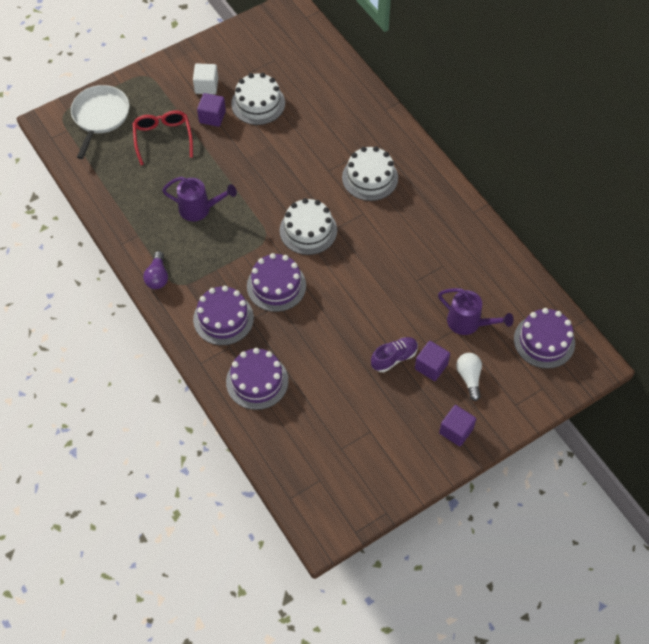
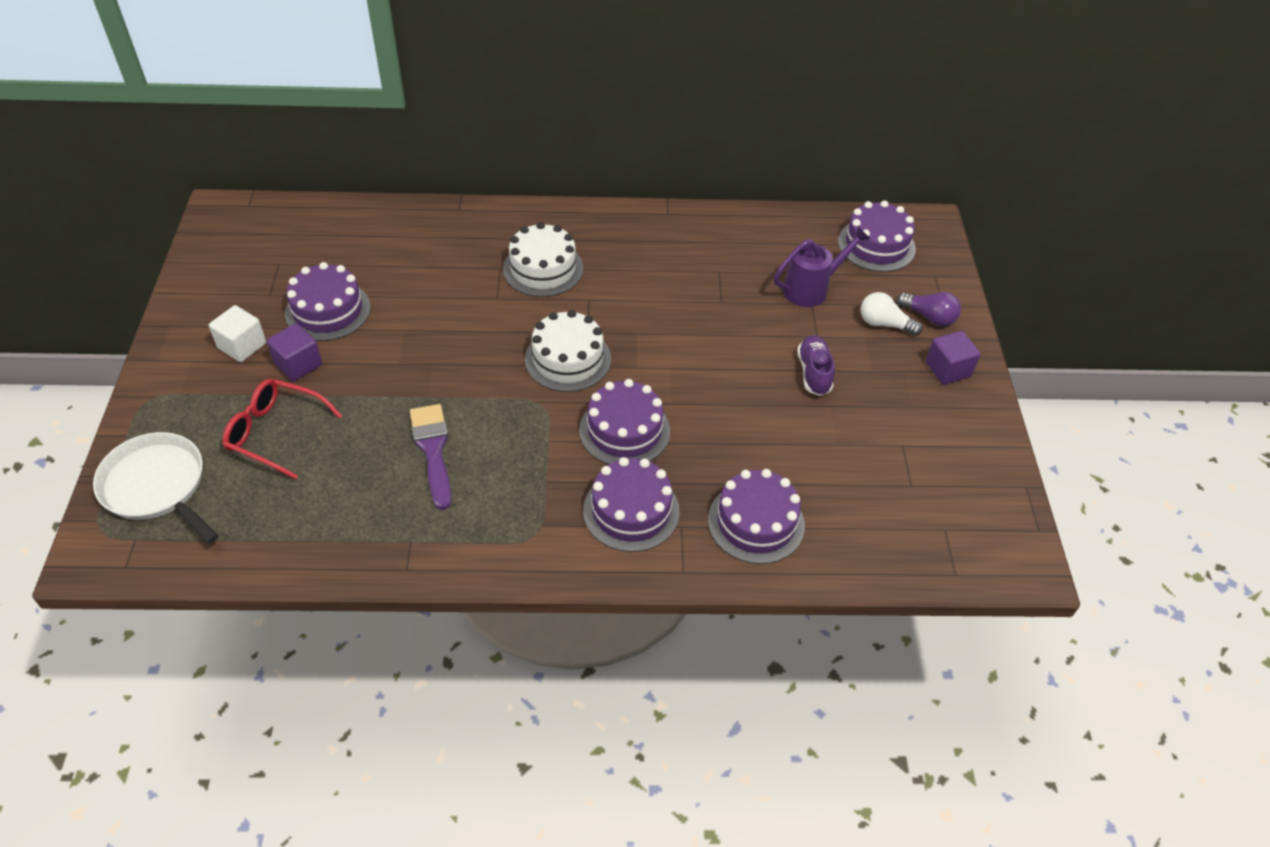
camera: 60 degrees left, 10 degrees down
purple light bulb [143,251,168,289] -> purple light bulb moved to [897,292,961,326]
purple watering can [162,177,237,221] -> purple brush [410,404,451,510]
white cake [231,73,285,125] -> purple cake [285,262,371,341]
purple cube [415,341,450,381] -> none

